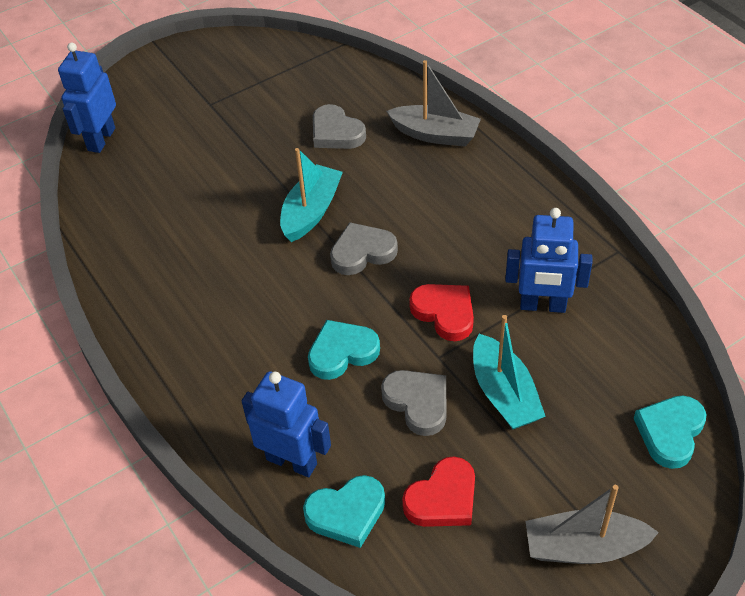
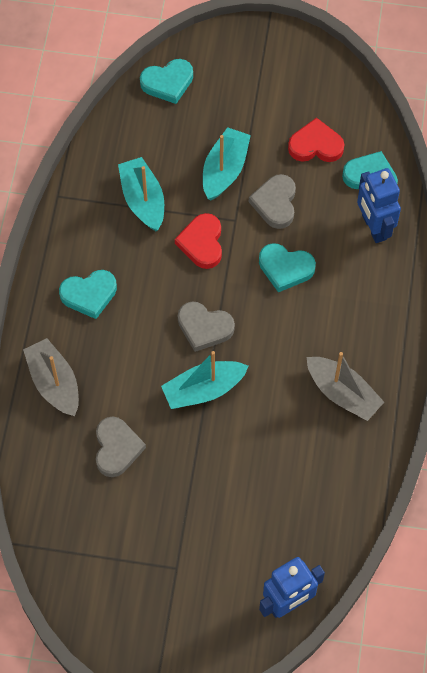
camera: 140 degrees left, 15 degrees up
blue robot [505,208,592,313] -> turquoise boat [118,157,164,231]
grey boat [525,485,659,564] -> grey boat moved to [307,352,384,421]
none -> turquoise heart [59,270,117,319]

